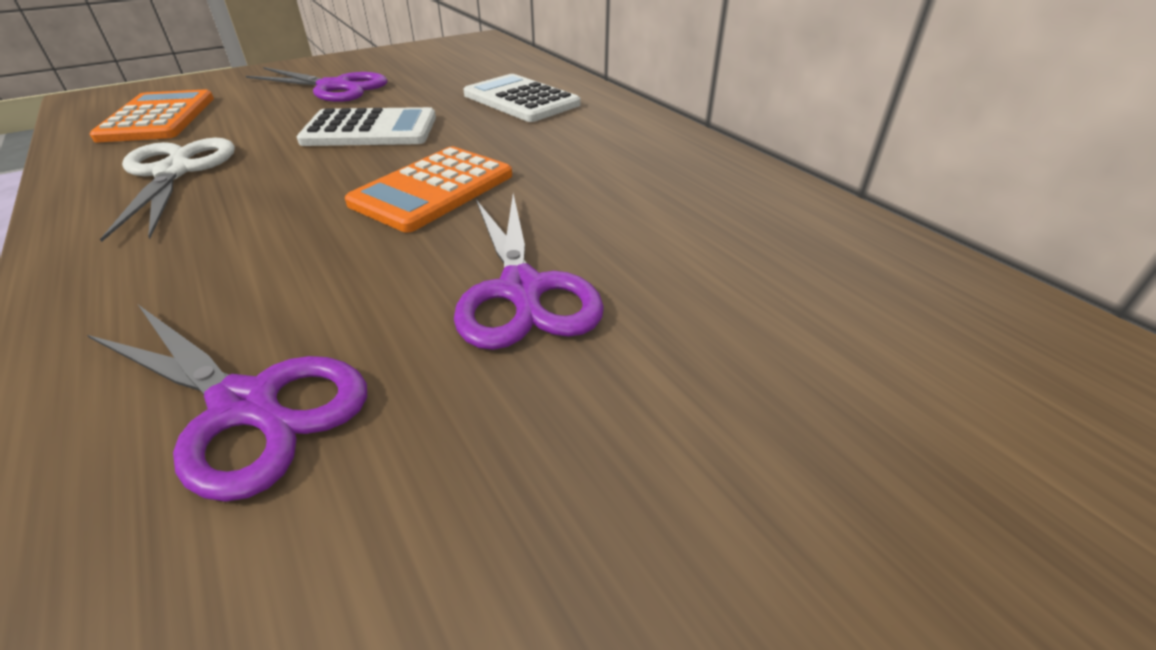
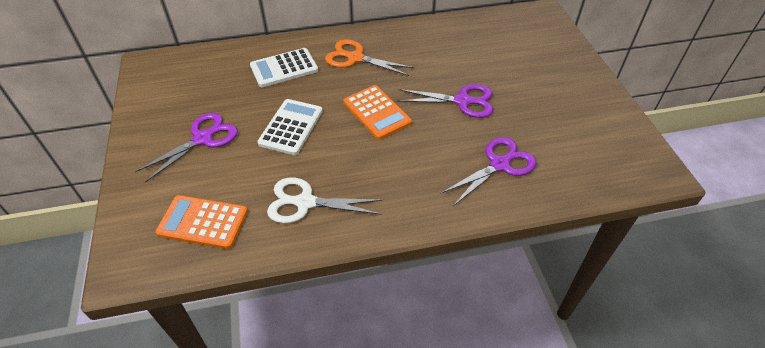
camera: 70 degrees left, 10 degrees up
none -> orange scissors [325,40,414,76]

